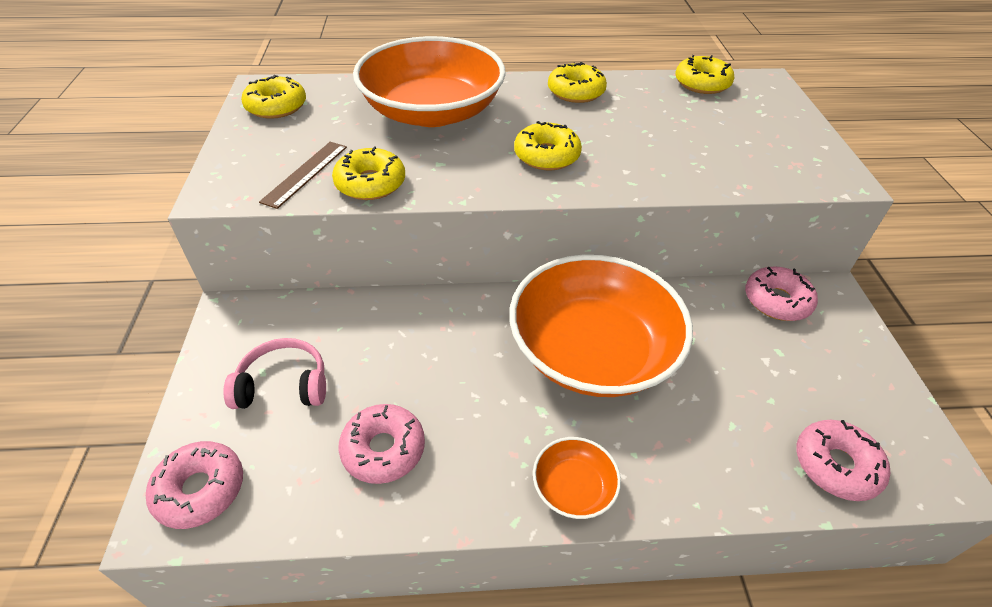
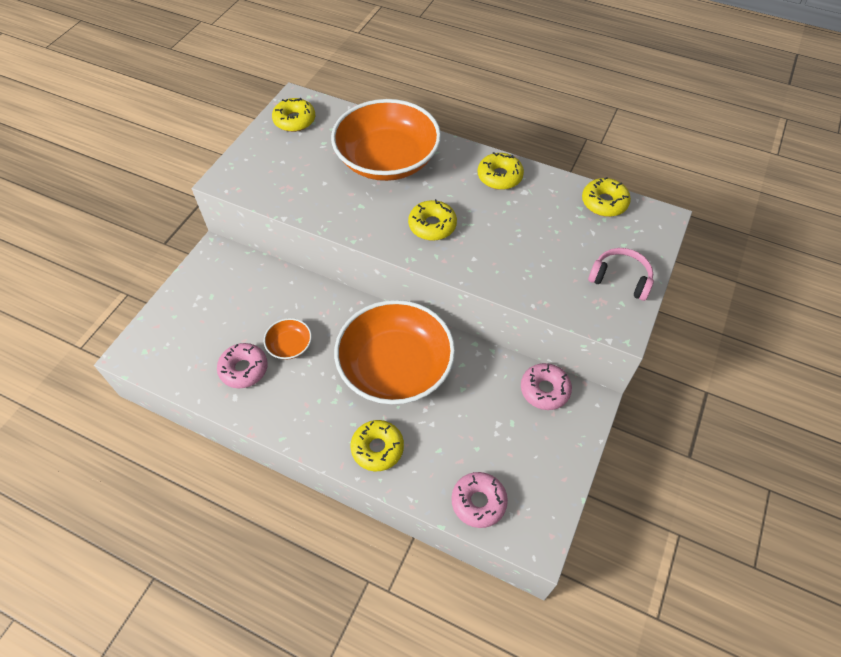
camera: 30 degrees right, 10 degrees up
pink donut [146,441,243,529] -> none
pink headphones [223,338,326,409] -> pink headphones moved to [588,248,654,301]
brown ruler [259,142,347,209] -> none
yellow donut [332,147,405,200] -> yellow donut moved to [351,420,404,471]
orange bowl [533,437,621,519] -> orange bowl moved to [264,318,312,360]

